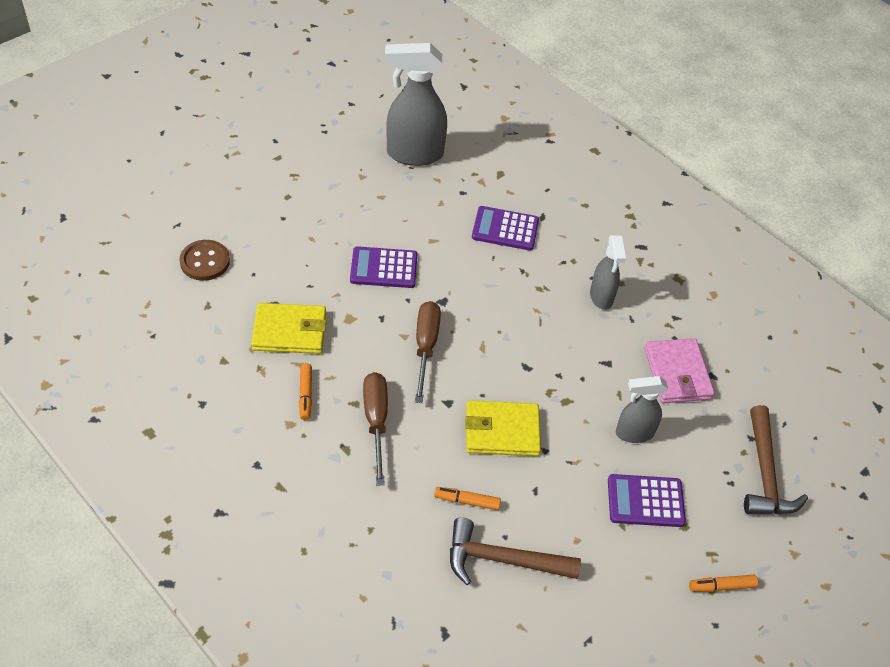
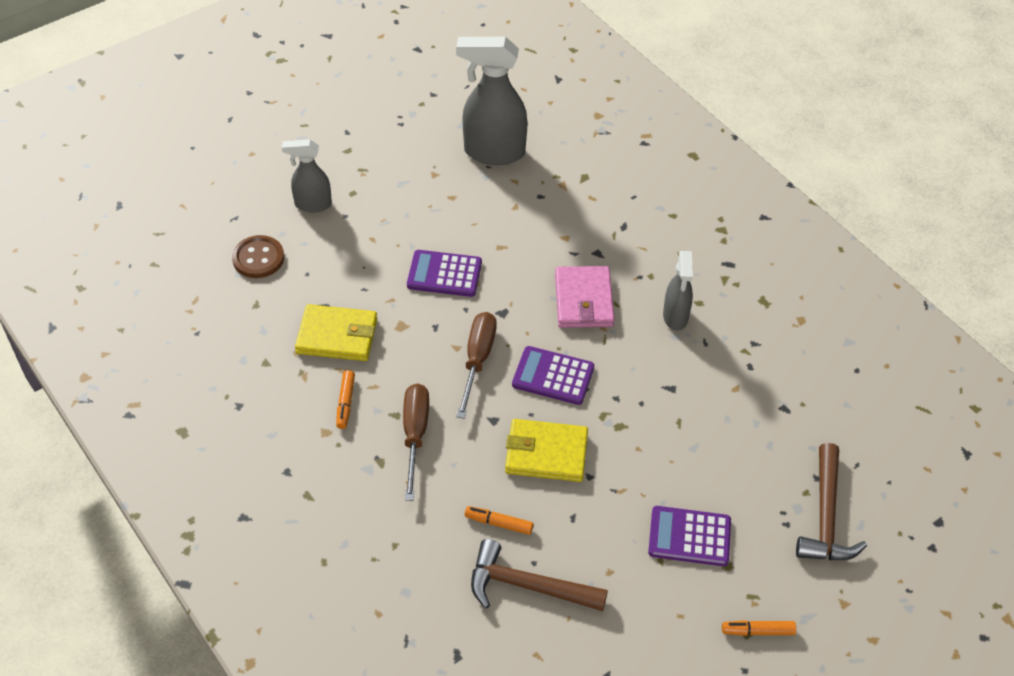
camera: 10 degrees right, 0 degrees up
purple calculator [472,206,539,251] -> purple calculator moved to [512,346,594,405]
grey spray bottle [616,376,668,443] -> grey spray bottle moved to [282,139,332,212]
pink wallet [645,338,715,403] -> pink wallet moved to [555,266,615,328]

